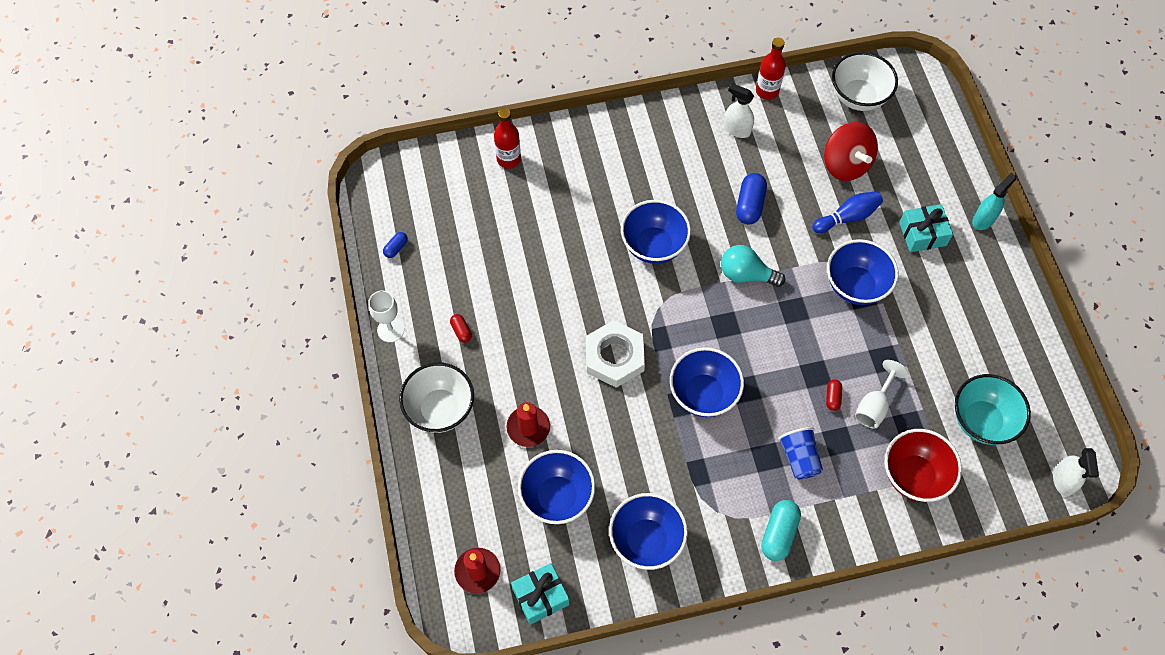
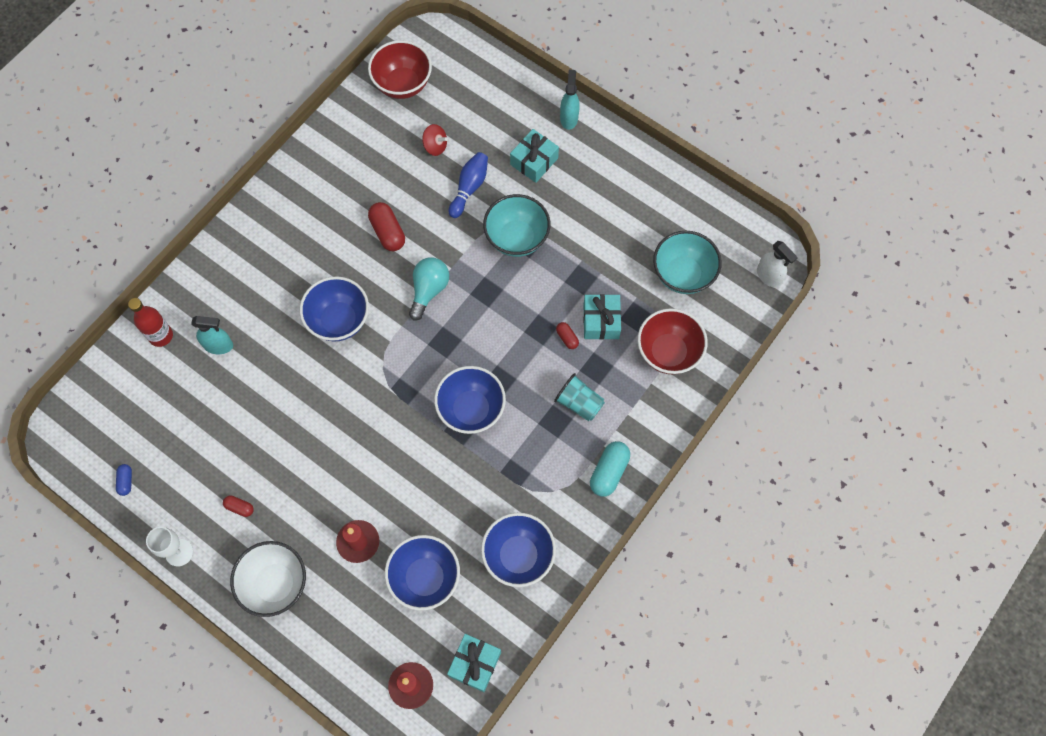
camera: 40 degrees left, 5 degrees up
white nut [586,320,645,388] -> none
turquoise light bulb [721,245,785,287] -> turquoise light bulb turned 135 degrees clockwise [409,258,449,320]
white spray bottle [724,83,754,138] -> none
blue capsule [736,173,767,225] -> red capsule [368,202,405,251]
red bottle [756,37,786,100] -> none
turquoise capsule [761,500,801,561] -> turquoise capsule turned 45 degrees clockwise [590,441,630,497]
blue cup [778,427,823,480] -> turquoise cup [554,373,605,421]
red spinning top [824,122,878,181] -> red spinning top [422,124,448,156], size x0.54
blue bowl [827,239,898,305] -> turquoise bowl [483,194,551,257]
white bowl [832,52,898,111] -> red bowl [368,40,432,99]
white goblet [855,360,909,428] -> turquoise gift [583,294,621,340]
none -> turquoise spray bottle [191,316,233,354]

